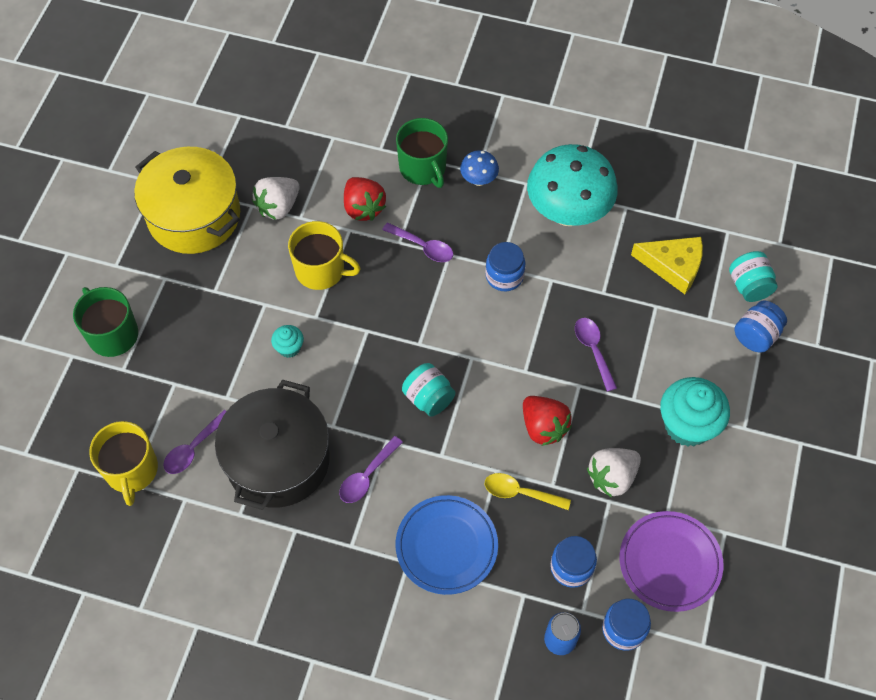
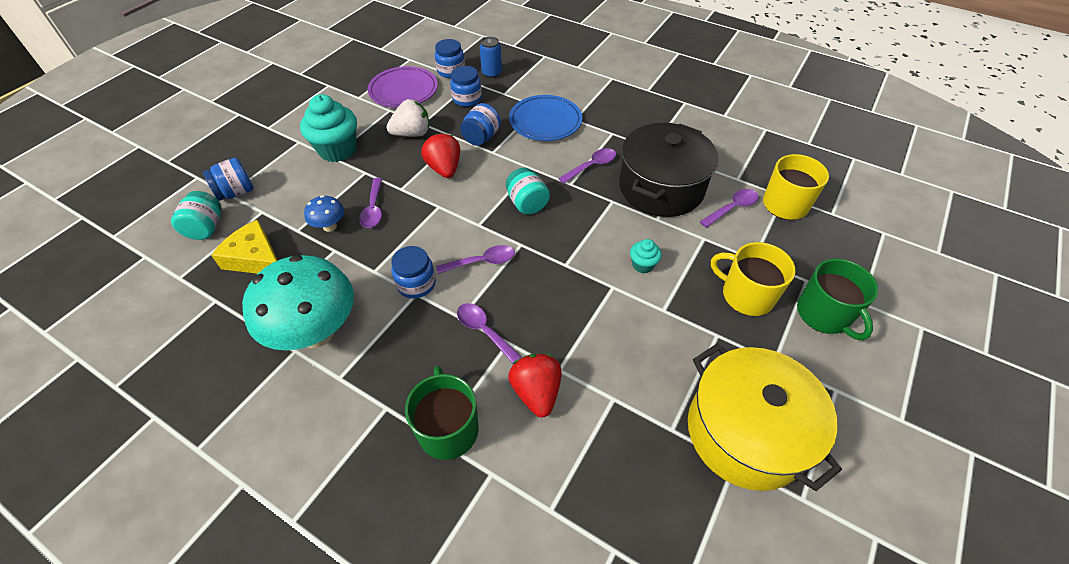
camera: 165 degrees left, 10 degrees down
white strawberry [252,177,299,220] -> none
yellow mug [288,221,361,290] -> yellow mug moved to [711,242,796,316]
blue mushroom [460,150,499,186] -> blue mushroom moved to [304,195,344,232]
yellow spoon [485,473,571,510] -> blue jar [460,103,501,146]
none -> purple spoon [436,245,515,274]

